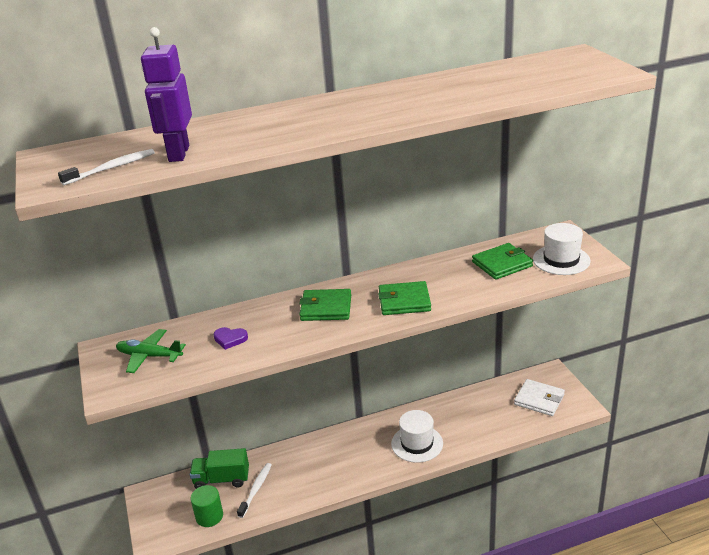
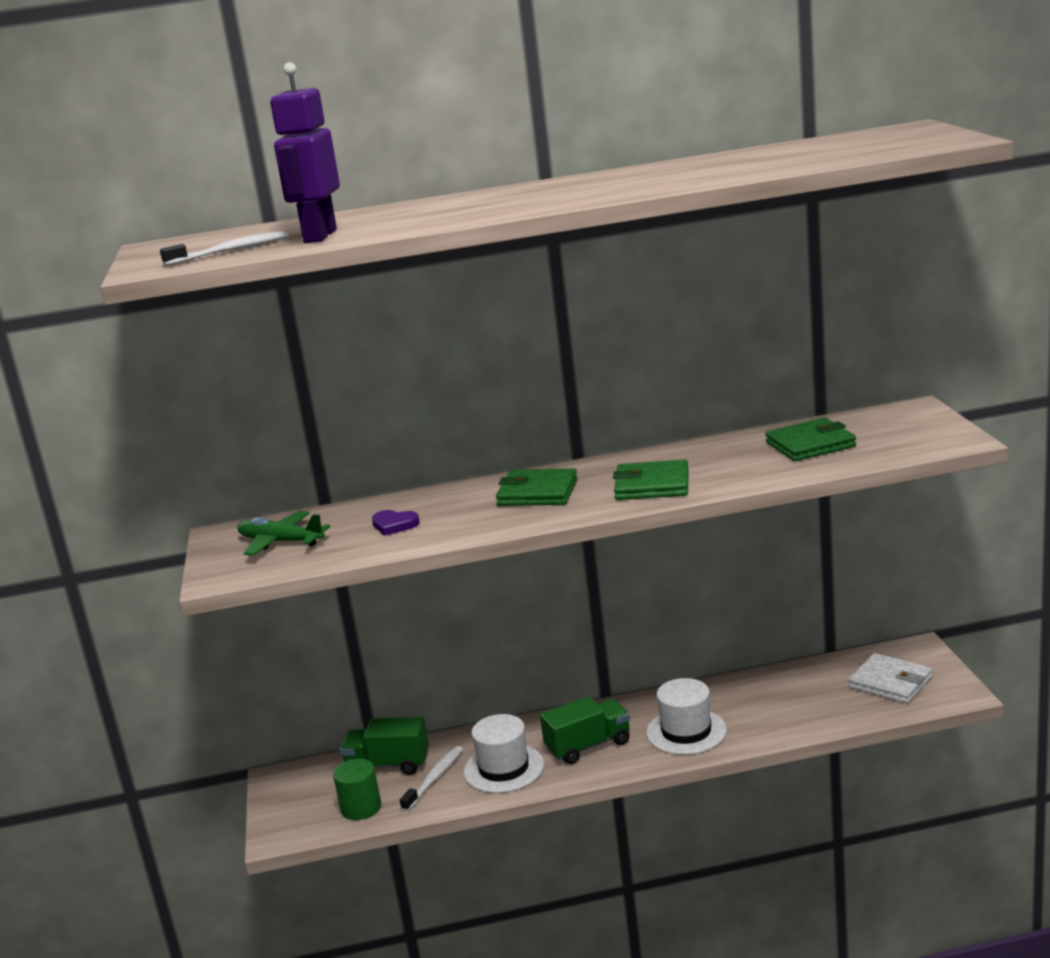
camera: 10 degrees right, 10 degrees down
white hat [533,223,590,275] -> white hat moved to [464,714,544,793]
none -> green truck [540,696,630,764]

